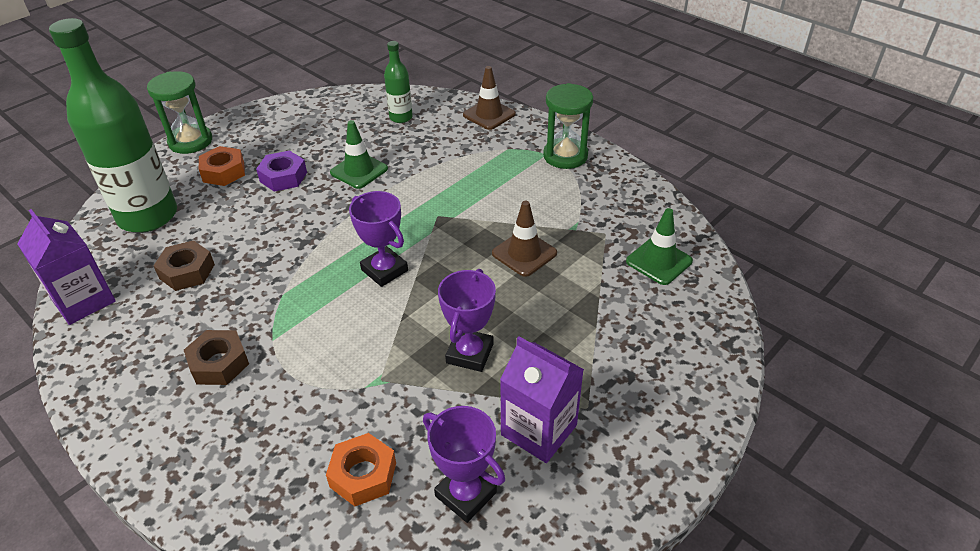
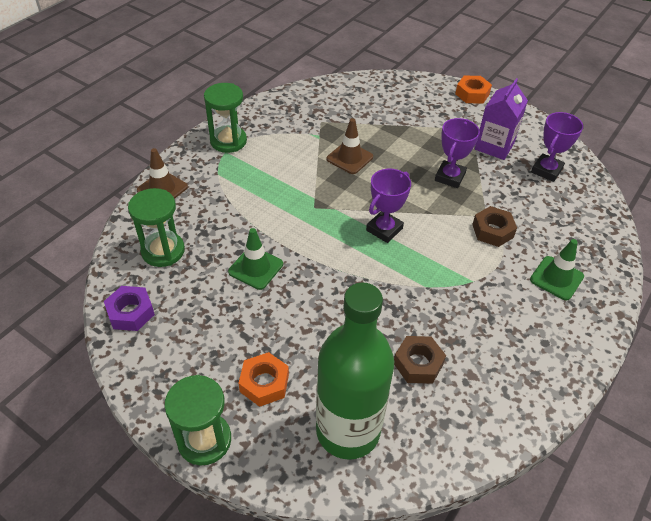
camera: 100 degrees left, 5 degrees up
purple carton [17,209,116,325] -> none
brown nut [184,330,249,385] -> brown nut moved to [472,206,517,247]
purple nut [256,151,307,192] -> purple nut moved to [104,286,155,331]
orange nut [326,433,396,506] -> orange nut moved to [455,76,492,104]
green bottle [384,41,413,123] -> green hourglass [128,188,185,267]
purple trophy [438,269,496,372] -> purple trophy turned 75 degrees counterclockwise [435,118,480,188]
green traffic cone [626,208,693,285] -> green traffic cone moved to [530,239,584,300]

